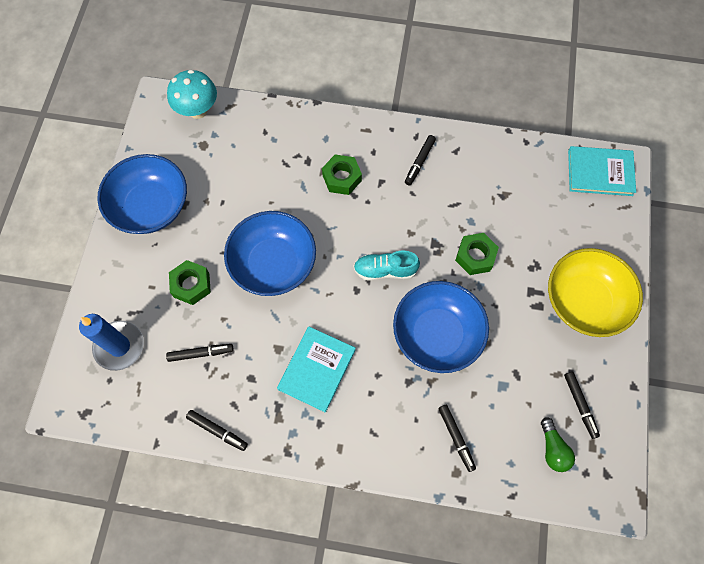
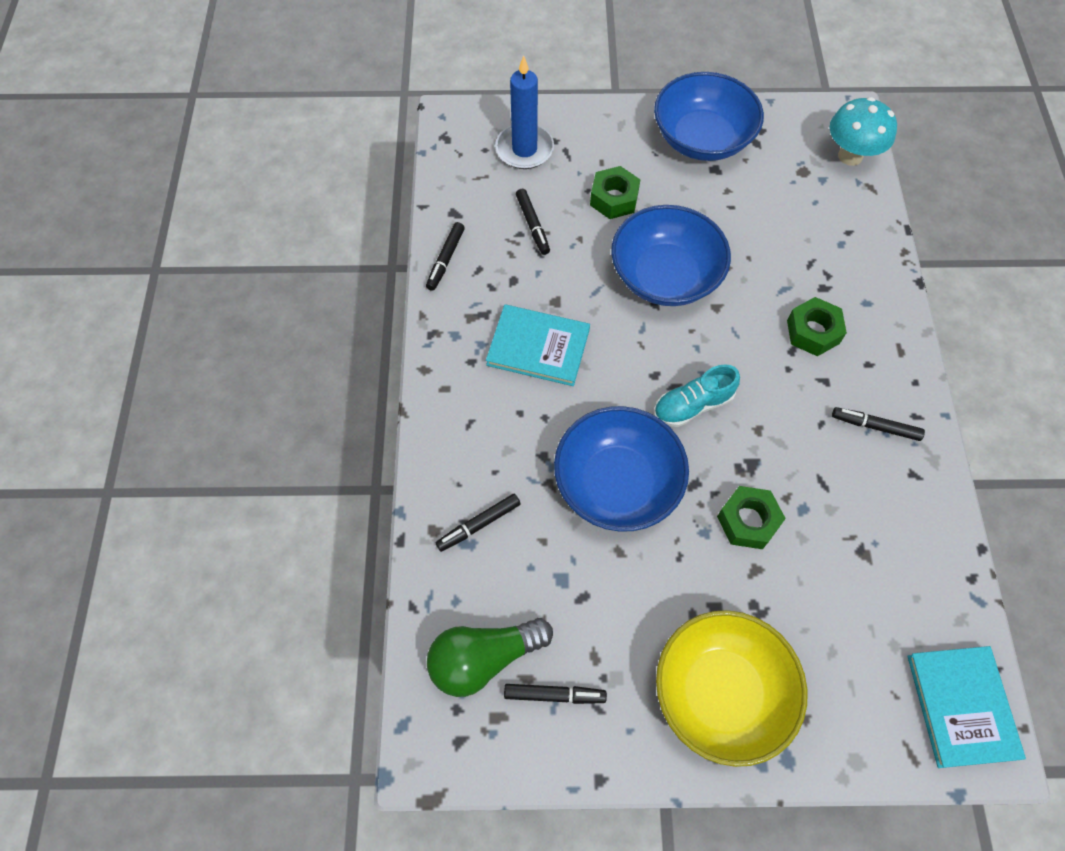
camera: 80 degrees right, 5 degrees down
turquoise shoe [354,250,420,281] -> turquoise shoe turned 105 degrees counterclockwise [654,364,740,427]
green light bulb [541,417,575,472] -> green light bulb [427,618,553,697], size x1.63
black marker [564,372,600,439] -> black marker turned 150 degrees counterclockwise [504,684,607,704]

